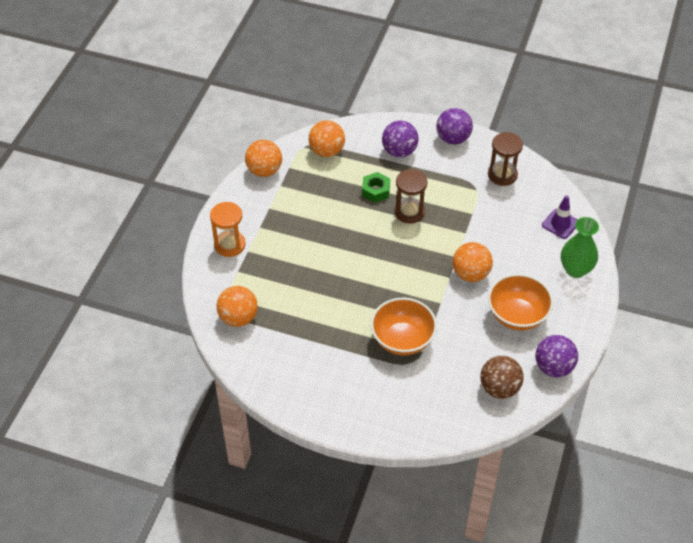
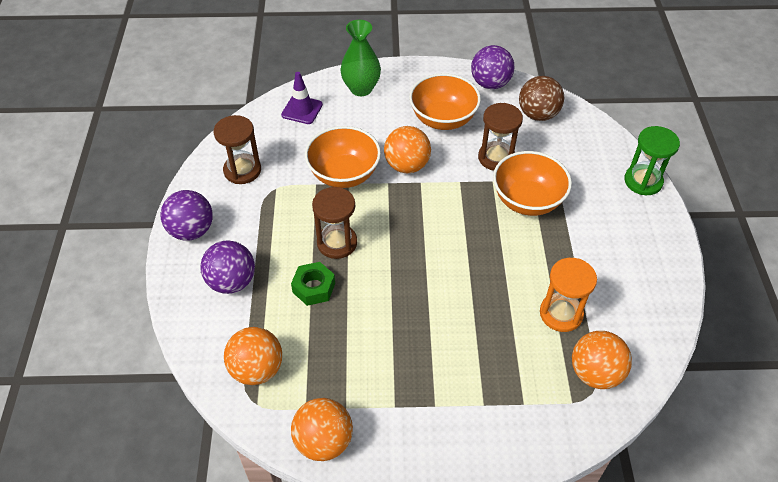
camera: 110 degrees left, 0 degrees up
orange hourglass [210,202,245,257] -> orange hourglass moved to [540,258,597,332]
none -> orange bowl [305,126,381,188]
none -> brown hourglass [478,103,523,171]
none -> green hourglass [624,126,680,195]

